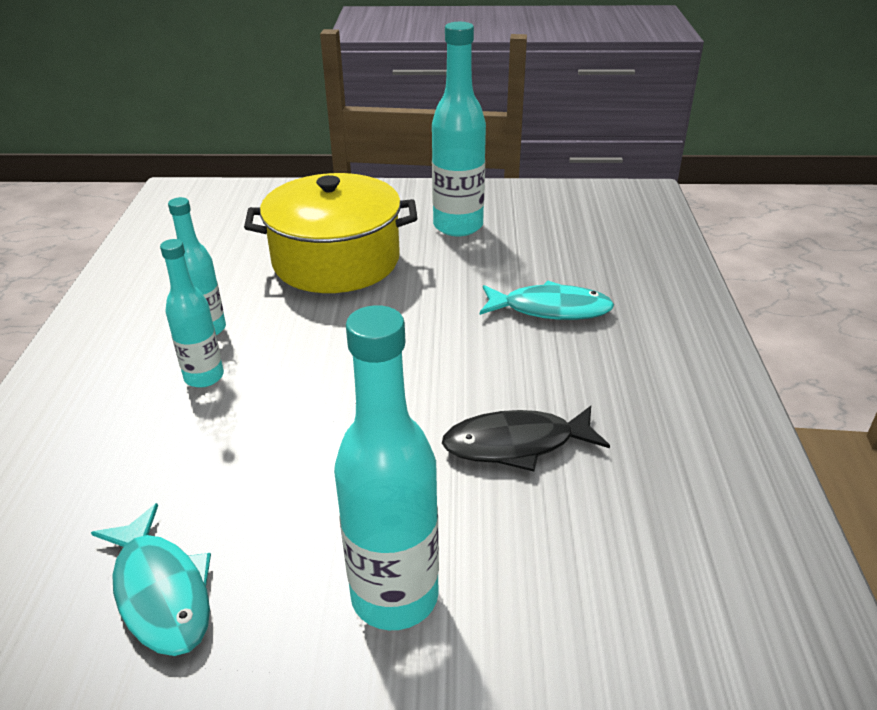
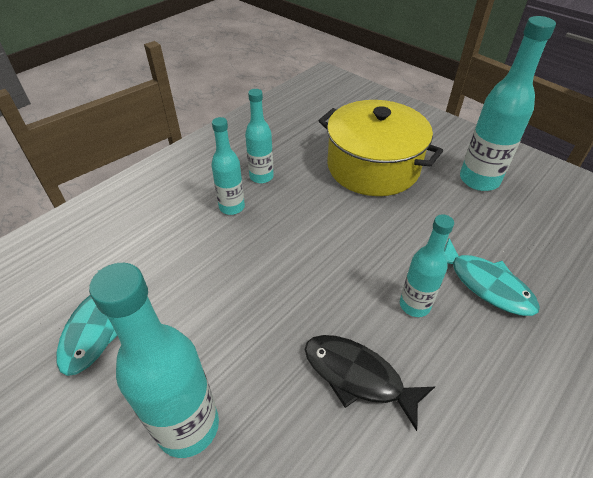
camera: 40 degrees right, 10 degrees up
none -> turquoise bottle [400,214,454,317]

